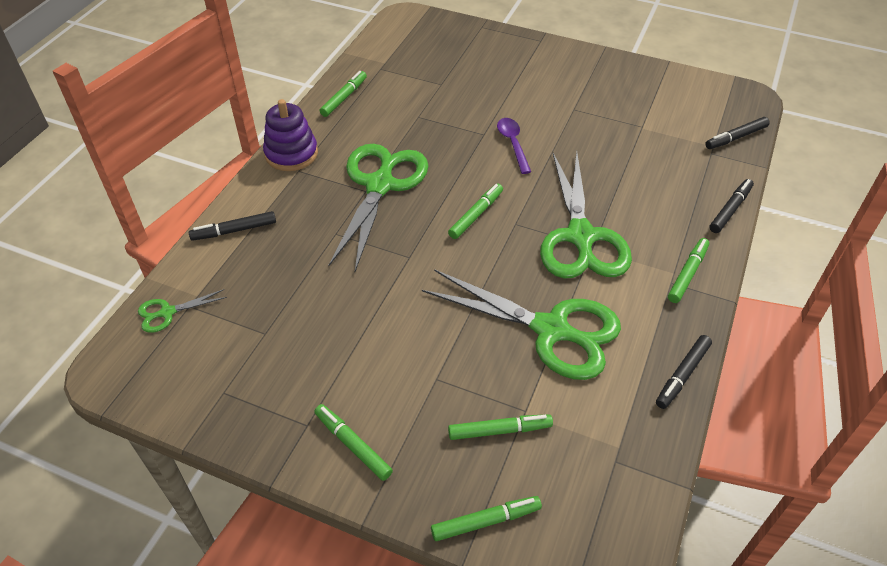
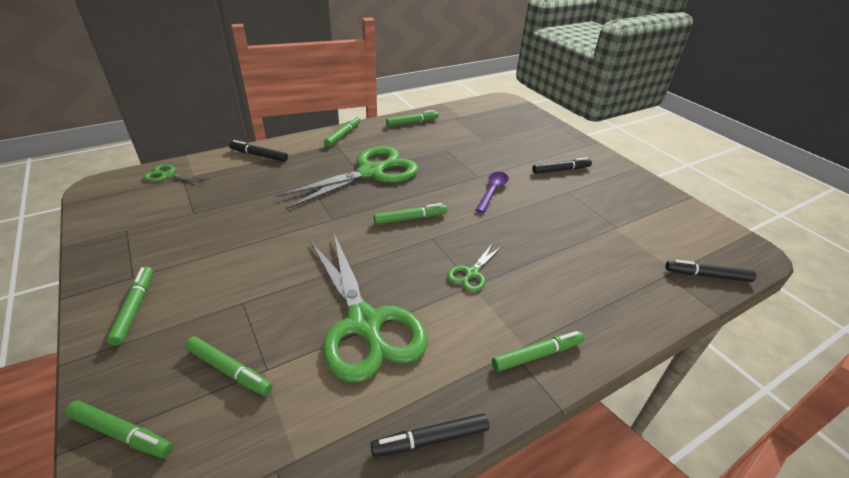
camera: 35 degrees right, 10 degrees down
purple stacking toy [263,99,318,171] -> green marker [324,116,361,147]
green scissors [540,151,632,279] -> green scissors [447,243,502,292], size x0.43
black marker [709,179,754,233] -> black marker moved to [532,157,592,174]

